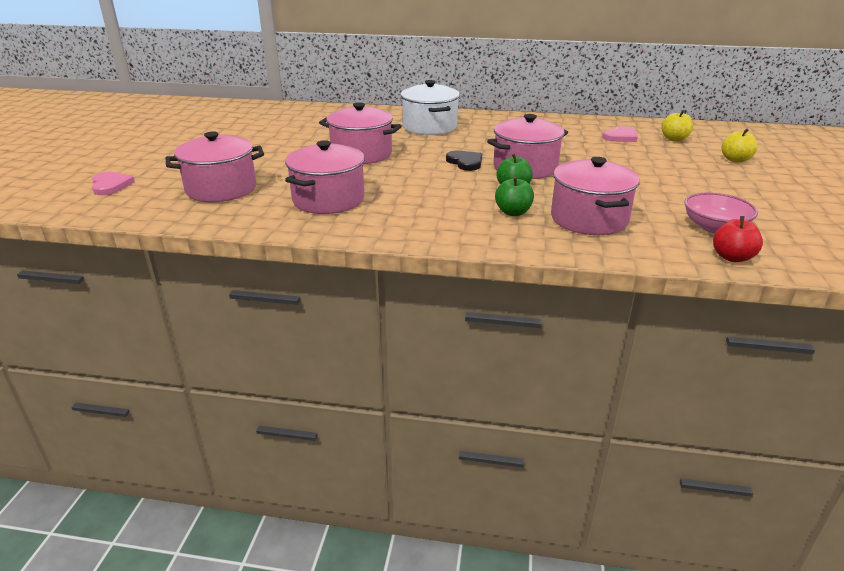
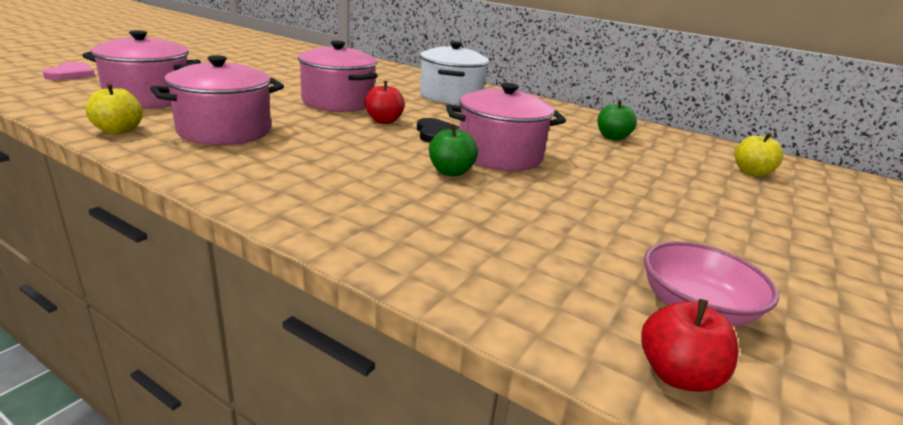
camera: 20 degrees right, 5 degrees down
green apple [495,176,534,216] -> green apple moved to [597,100,637,140]
pink pot [551,157,640,235] -> none
pink heart [602,126,638,142] -> none
yellow apple [721,128,758,163] -> yellow apple moved to [86,83,143,134]
none -> red apple [365,81,405,124]

